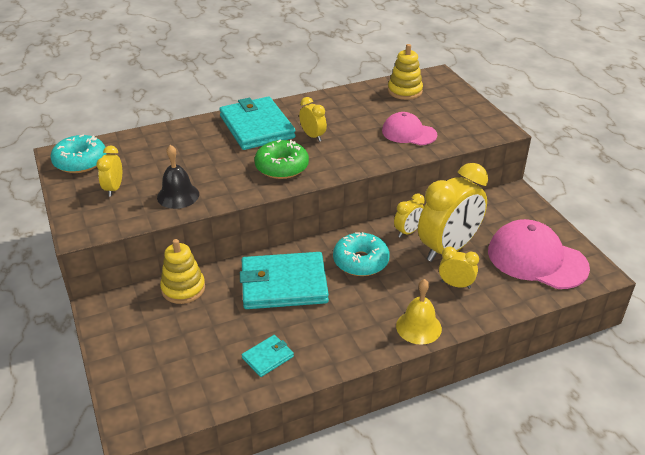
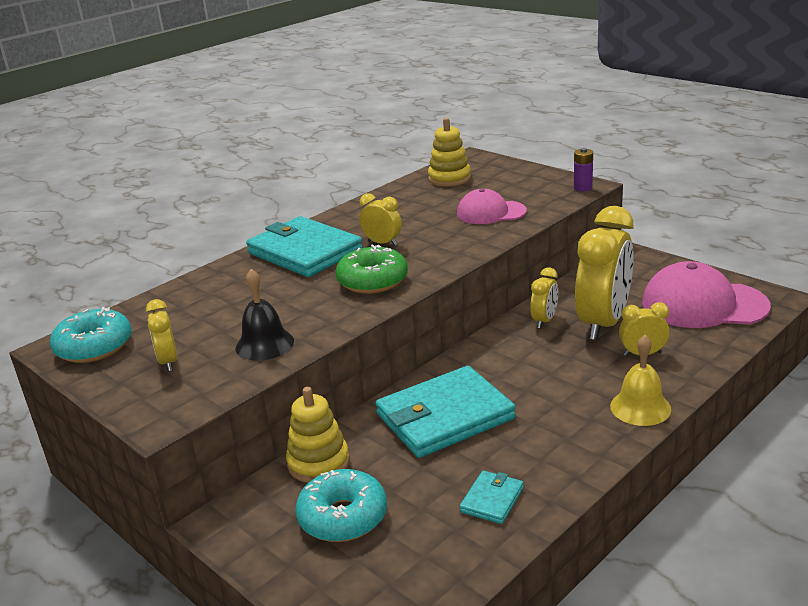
camera: 20 degrees left, 10 degrees down
turquoise donut [333,232,390,276] -> turquoise donut moved to [296,469,387,542]
none -> purple battery [574,148,593,192]

